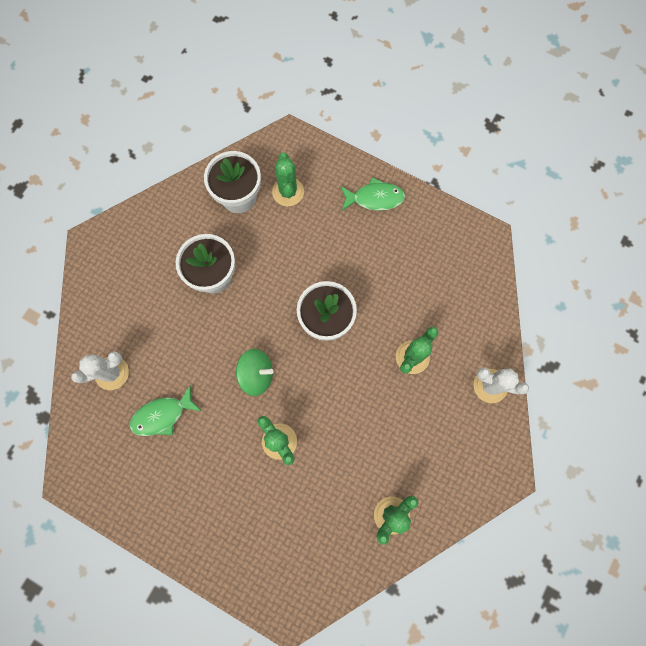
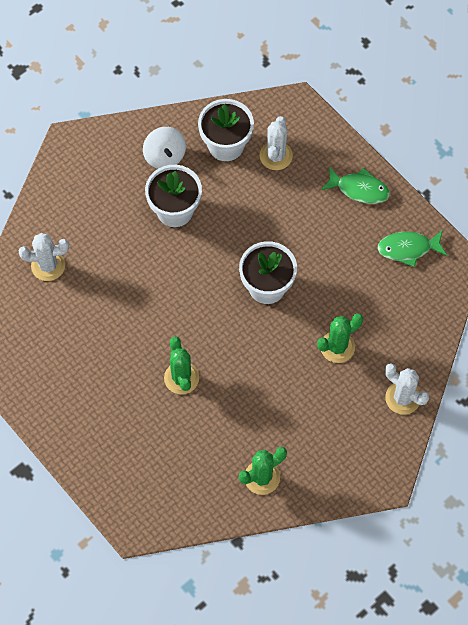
camera: 20 degrees right, 10 degrees down
green fish [130,385,201,436] -> green fish moved to [377,230,447,267]
green spinning top [236,349,273,396] -> none
green cactus [272,152,304,206] -> white cactus [260,116,293,170]
none -> white spinning top [143,127,186,169]

